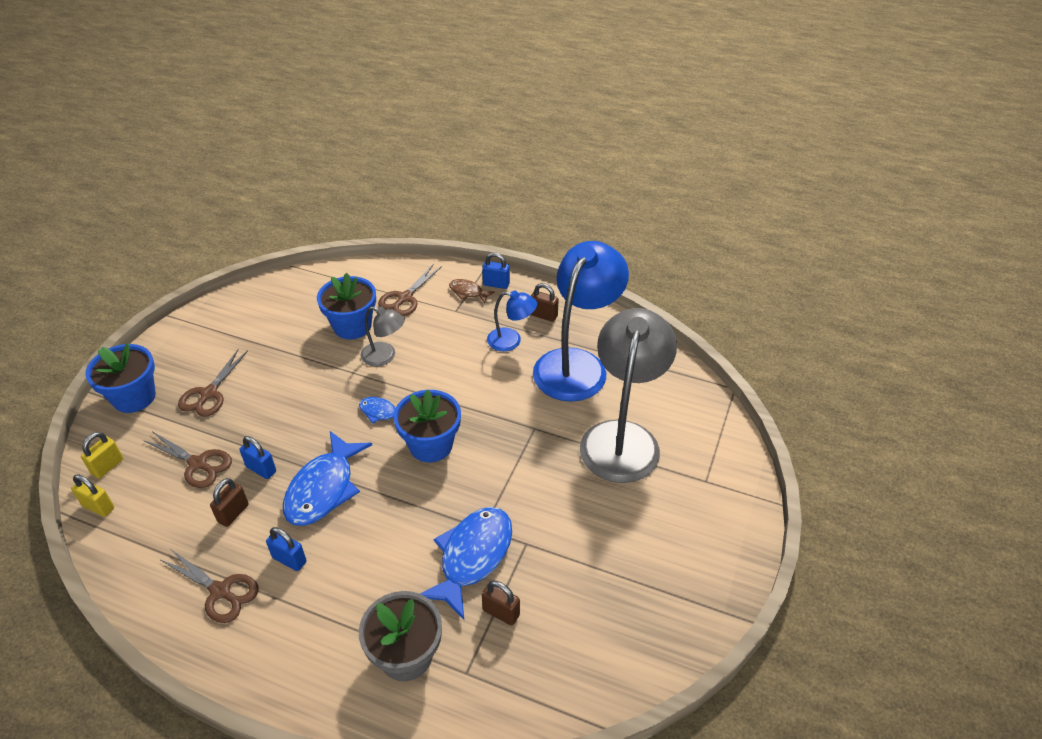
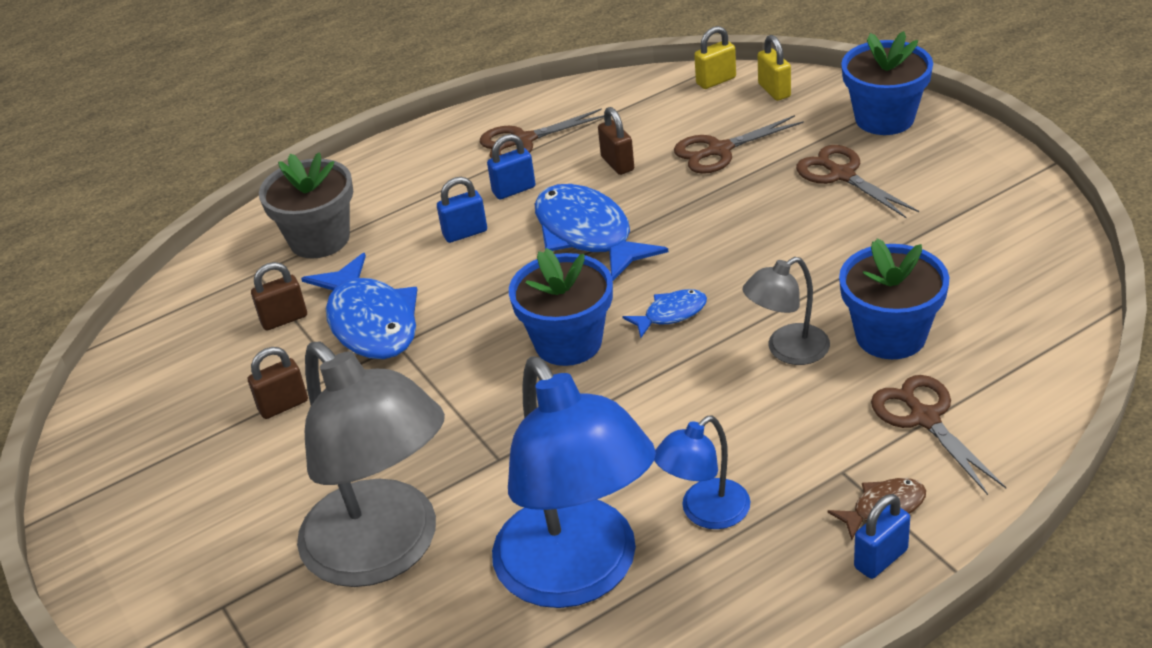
camera: 130 degrees right, 5 degrees down
blue padlock [240,436,276,479] -> blue padlock moved to [437,177,487,243]
brown padlock [531,283,559,322] -> brown padlock moved to [248,347,308,419]

